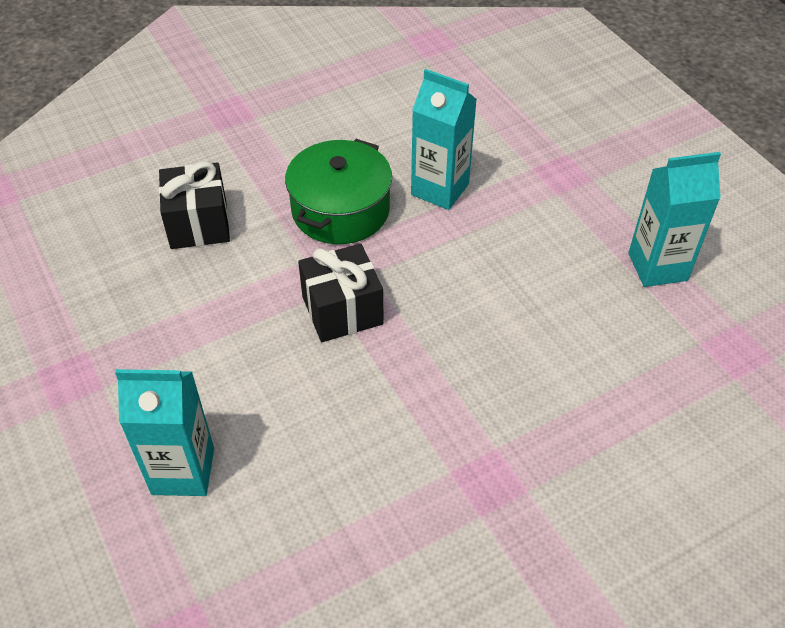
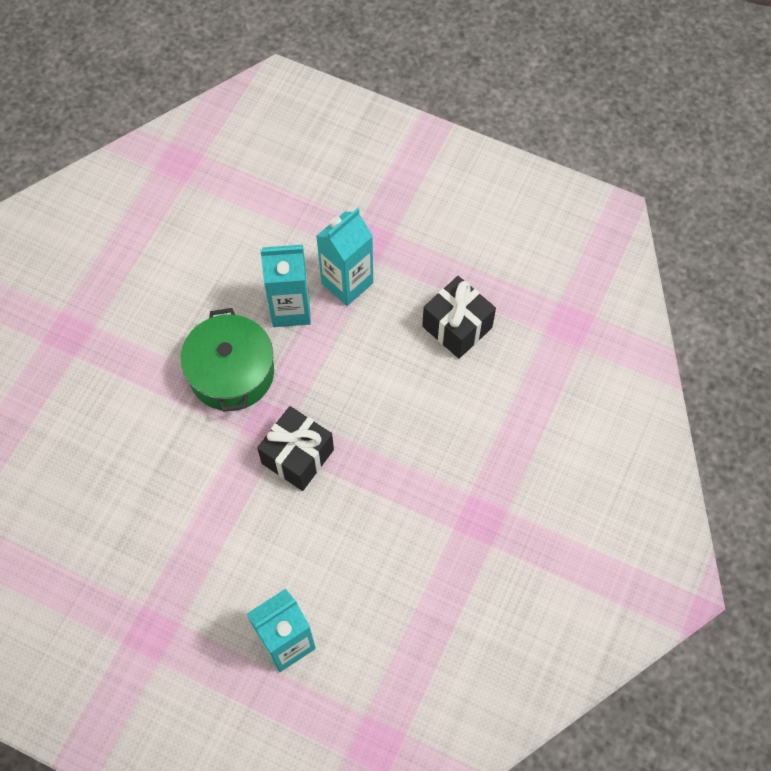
camera: 35 degrees left, 15 degrees up
black gift [159,162,230,249] -> black gift moved to [422,276,496,359]
turquoise carton [628,152,721,287] -> turquoise carton moved to [316,208,373,306]

